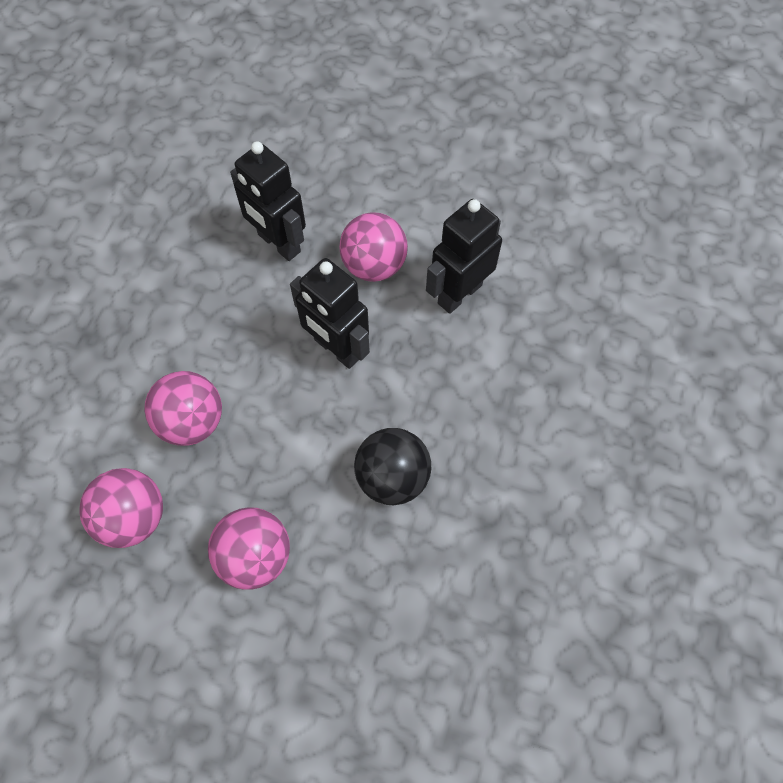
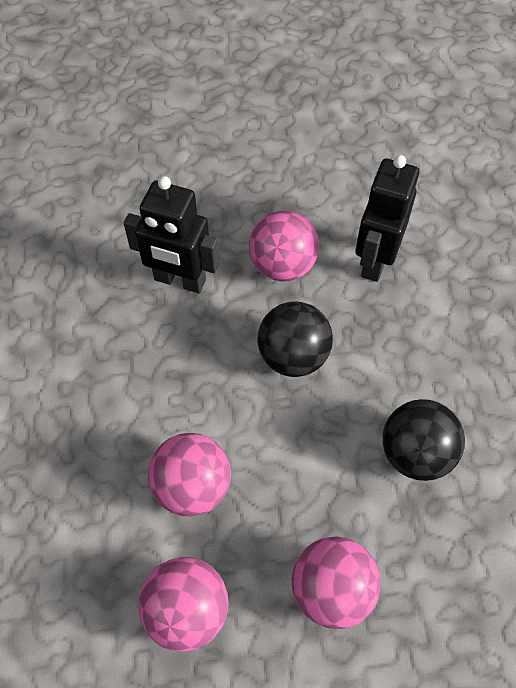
camera: 25 degrees left, 5 degrees down
black robot [290,258,370,369] -> black ball [257,301,333,377]

